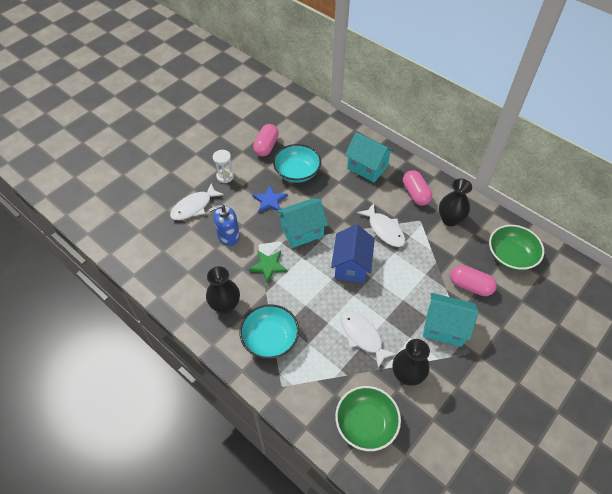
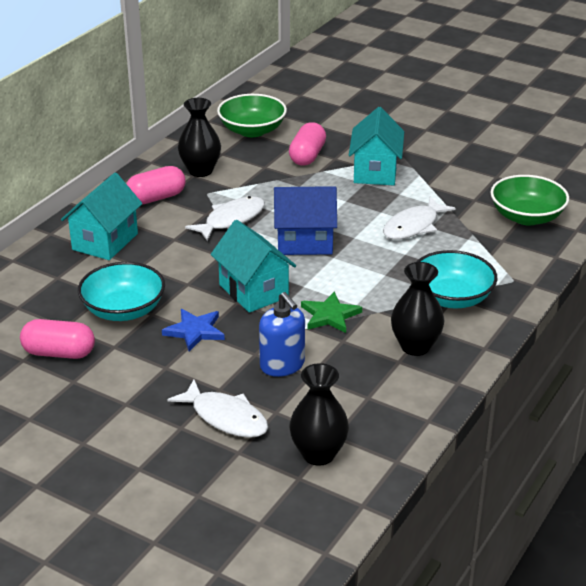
camera: 100 degrees left, 20 degrees down
white hourglass [213,150,234,183] -> none
black vase [393,339,430,386] -> black vase moved to [289,363,349,466]

